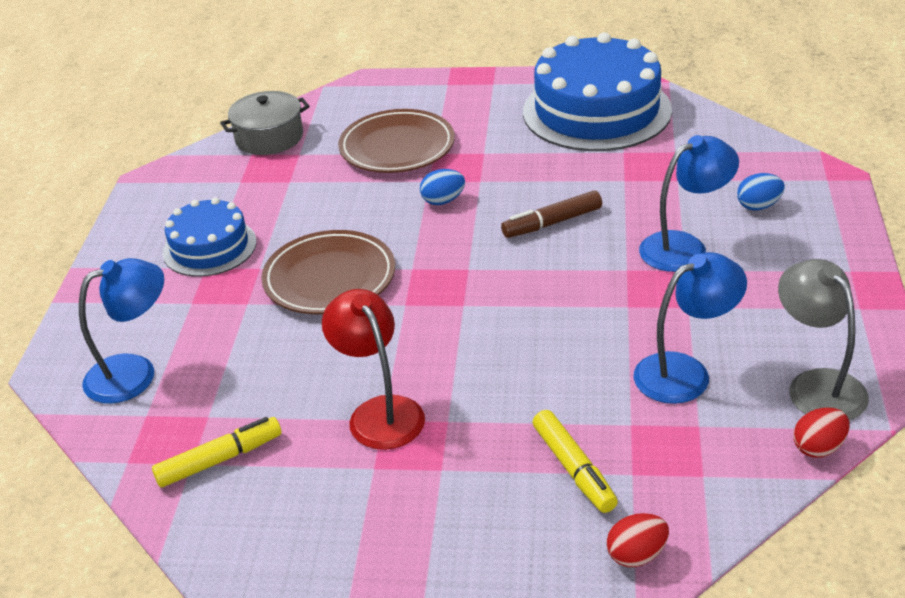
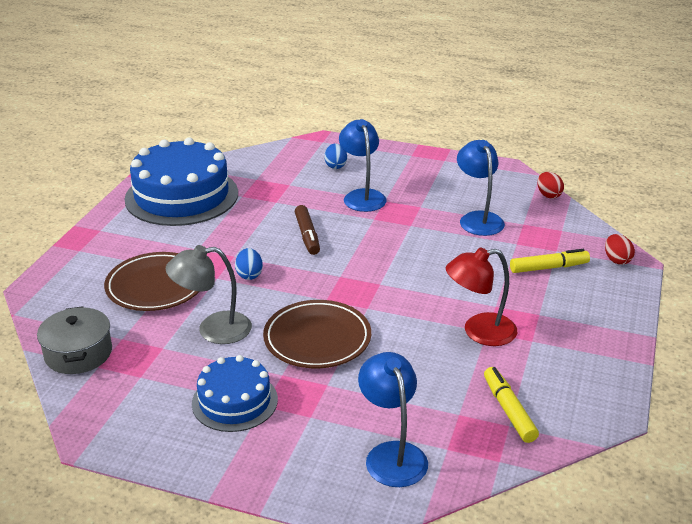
camera: 80 degrees left, 5 degrees down
grey lamp [778,259,869,420] -> grey lamp moved to [166,245,252,344]

